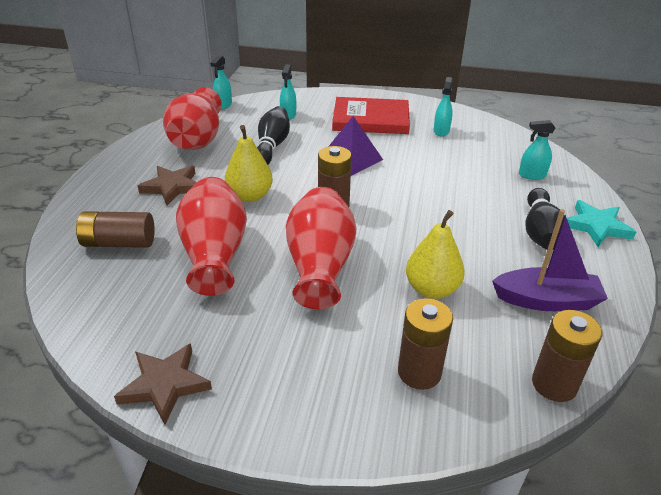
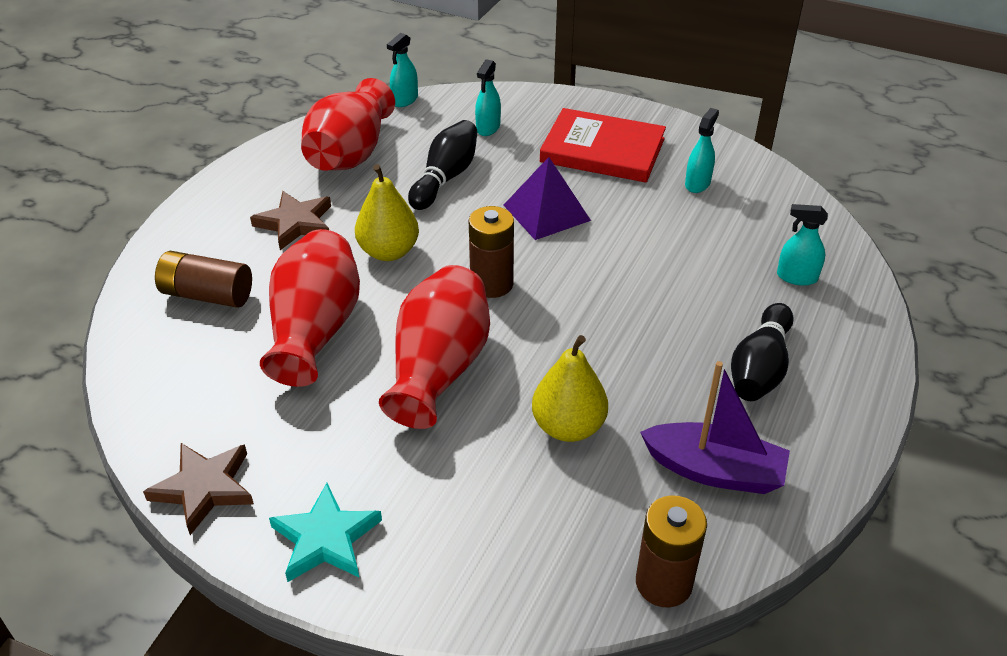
camera: 15 degrees right, 5 degrees up
brown battery [398,298,453,390] -> none
turquoise star [567,200,636,247] -> turquoise star moved to [269,483,382,582]

